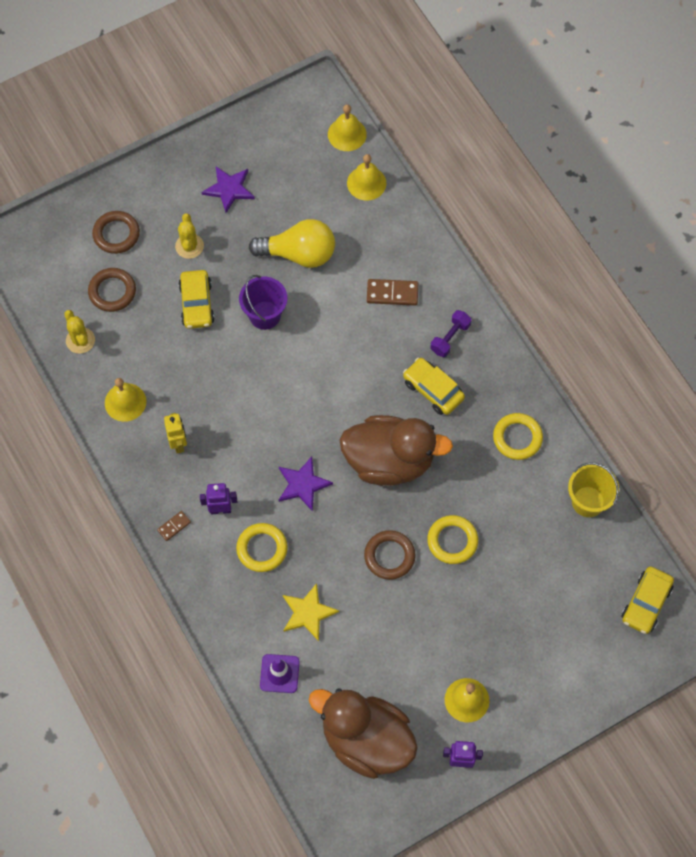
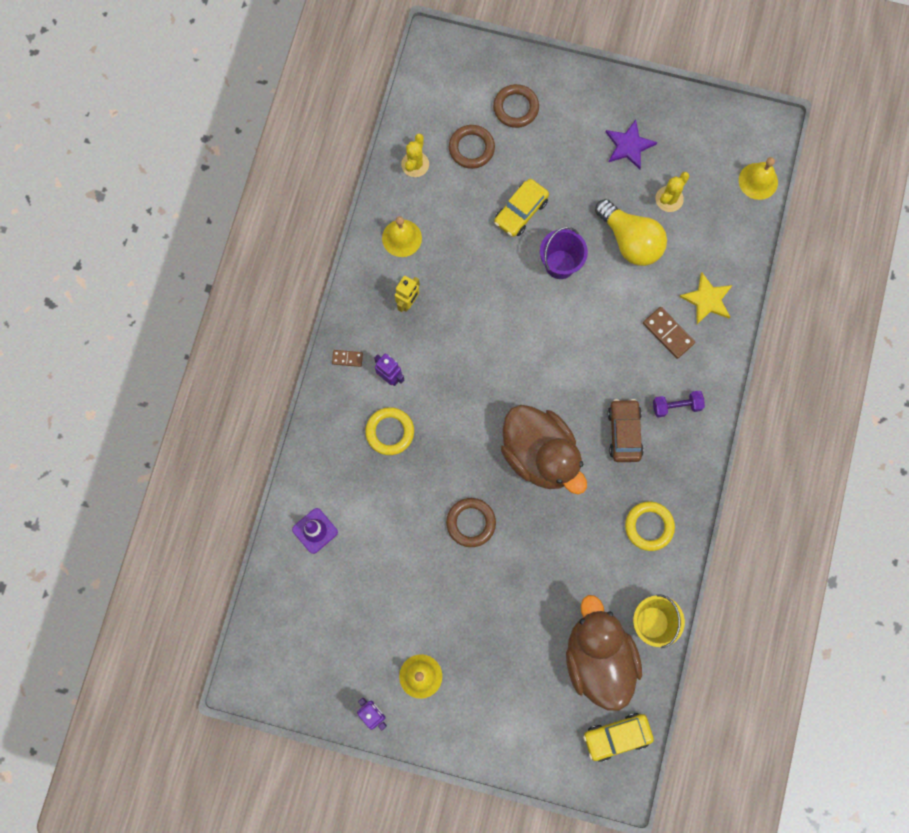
camera: 45 degrees right, 10 degrees up
yellow cactus [175,213,204,259] -> yellow cactus moved to [656,172,689,212]
purple star [279,457,333,512] -> none
yellow star [283,583,339,641] -> yellow star moved to [679,272,733,324]
brown duck [309,688,418,779] -> brown duck moved to [566,595,642,711]
yellow bell [347,154,386,201] -> none
yellow car [403,358,465,415] -> brown car [608,399,644,462]
yellow ring [427,515,478,564] -> none

